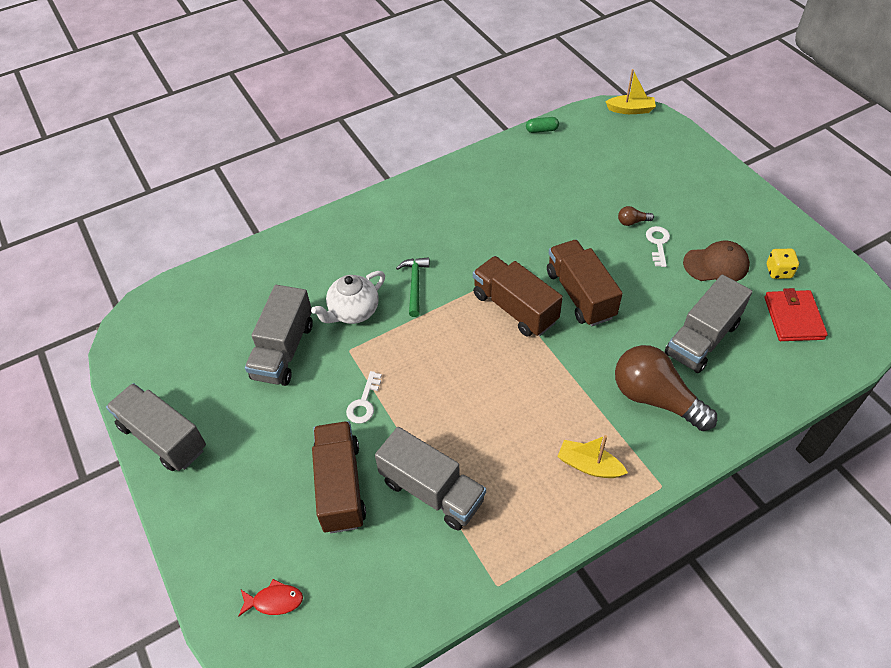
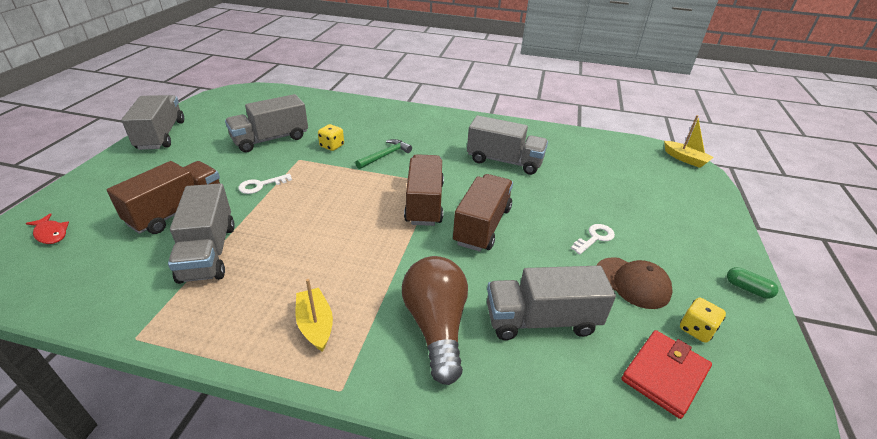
camera: 40 degrees right, 15 degrees down
white teapot [311,271,385,324] -> yellow dice [318,124,344,151]
green capsule [526,117,559,133] -> green capsule moved to [727,267,778,299]
brown light bulb [618,206,654,226] -> none
none -> grey truck [467,115,548,175]

